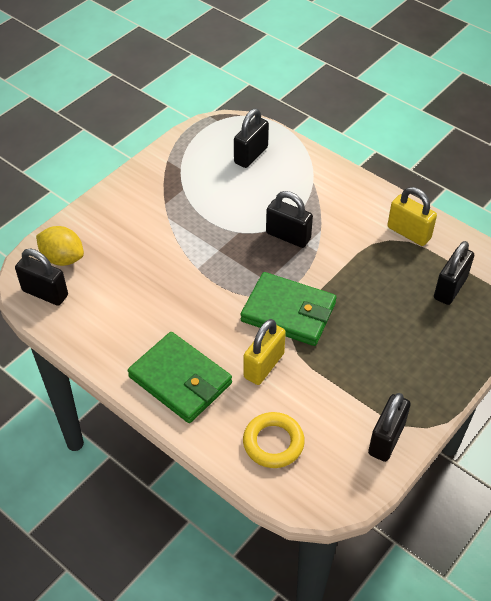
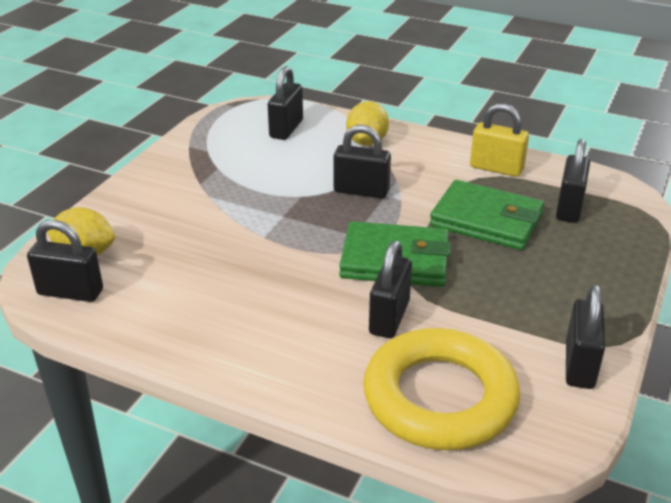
camera: 15 degrees left, 15 degrees down
green wallet [128,332,232,423] -> green wallet moved to [430,180,544,250]
yellow padlock [243,319,286,385] -> black padlock [369,241,412,338]
yellow ring [243,412,305,468] -> yellow ring [363,328,520,450], size x1.81
none -> yellow lemon [346,101,389,146]

